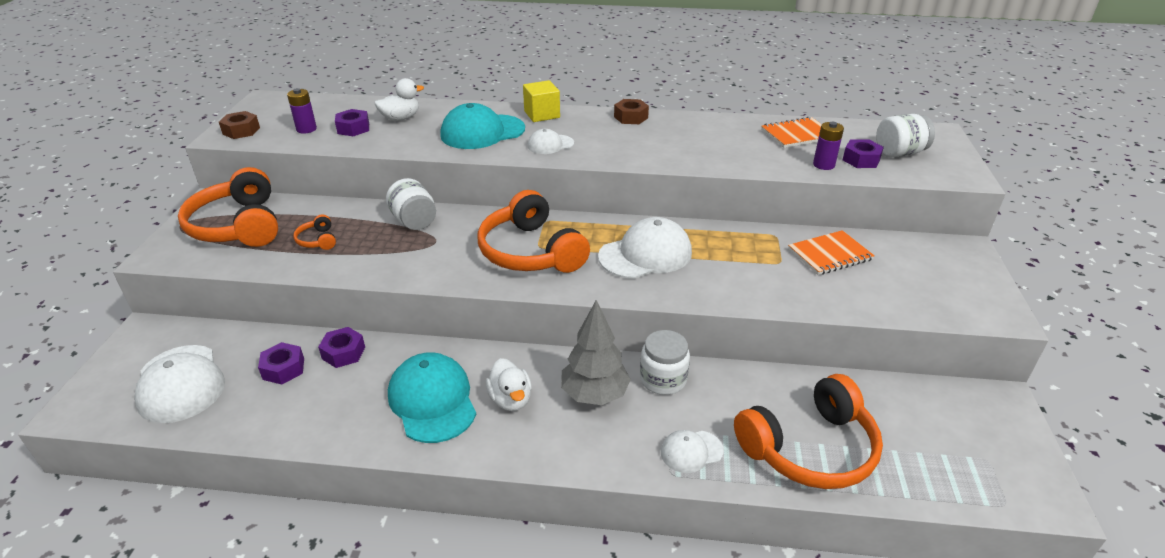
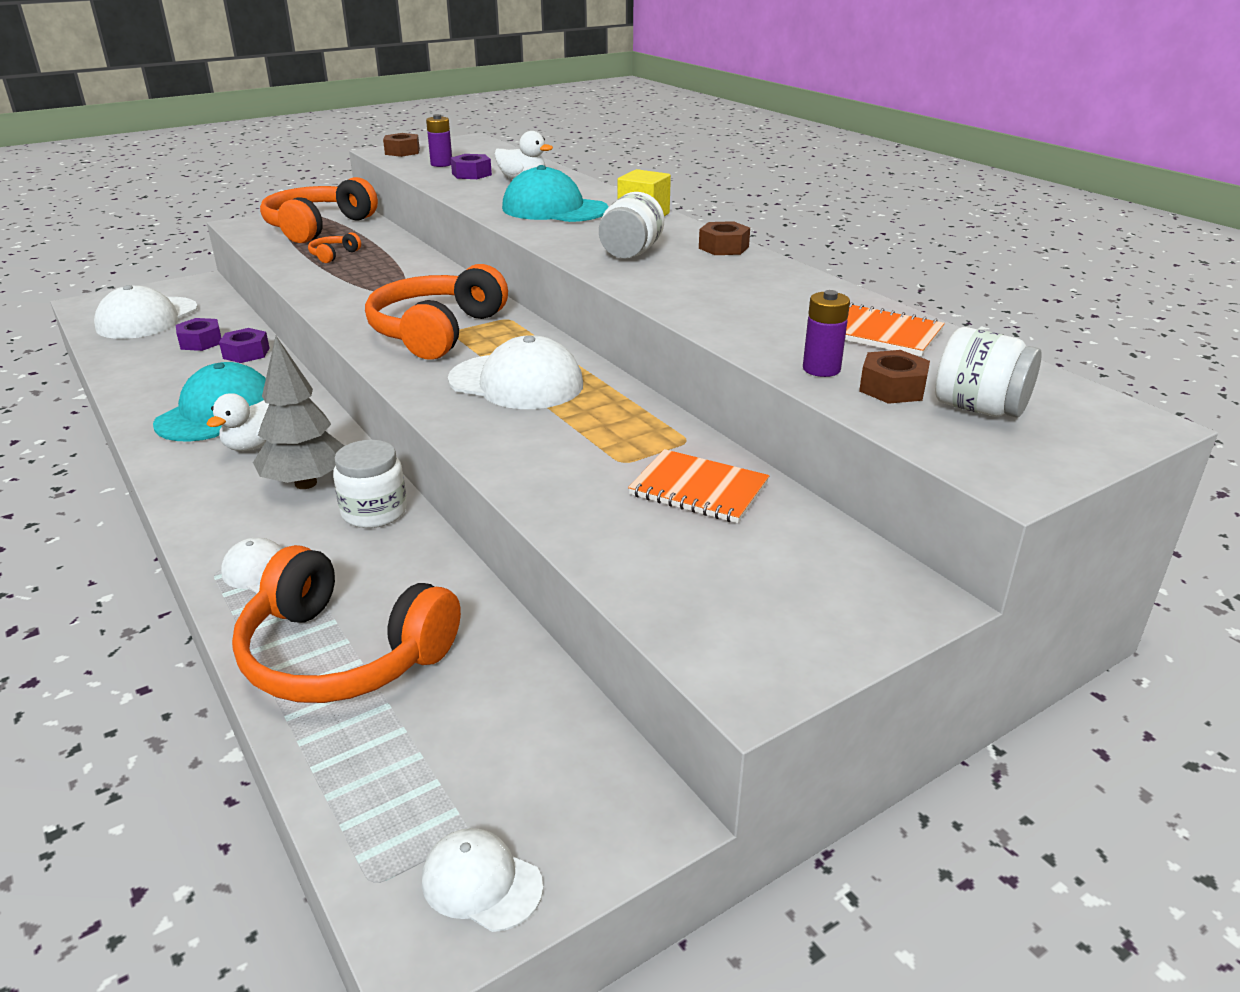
camera: 50 degrees right, 5 degrees down
white jar [386,178,436,230] -> white jar moved to [599,192,664,258]
white cap [528,129,574,154] -> white cap moved to [422,828,543,932]
purple nut [843,139,884,168] -> brown nut [859,350,930,404]

